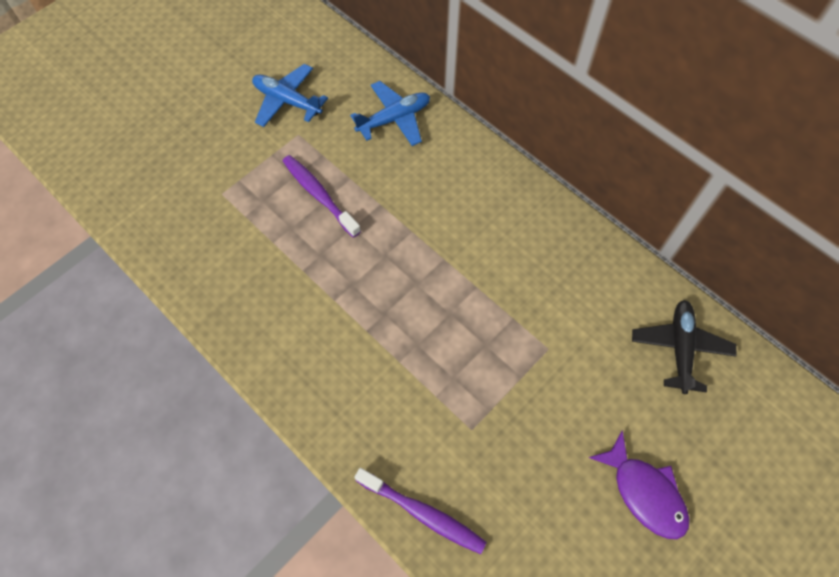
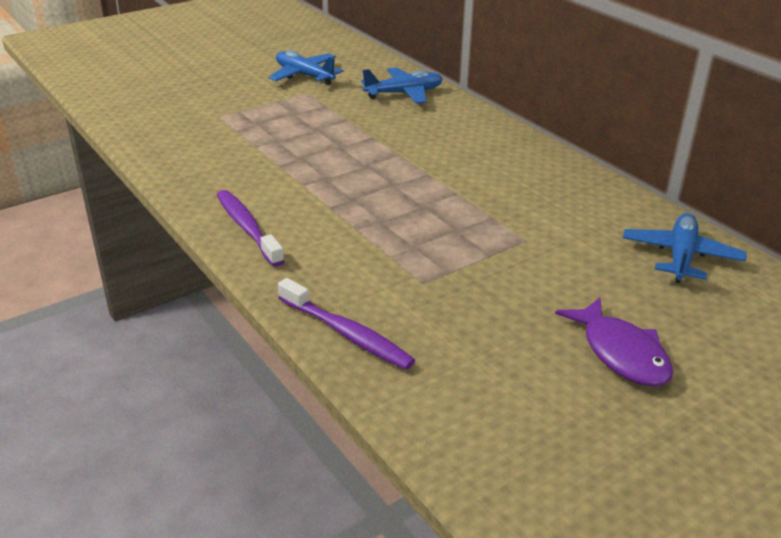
camera: 10 degrees right, 30 degrees down
purple toothbrush [283,155,361,238] -> purple toothbrush moved to [217,190,284,267]
black plane [632,300,737,394] -> blue plane [623,213,746,283]

